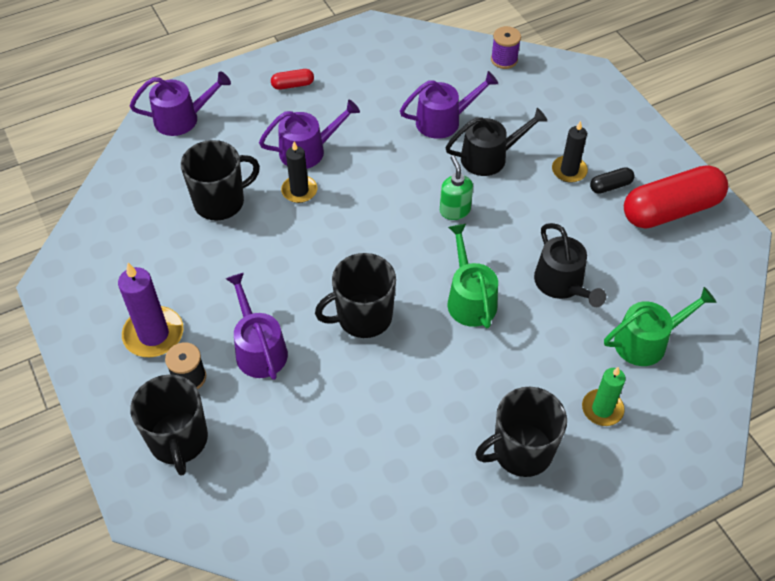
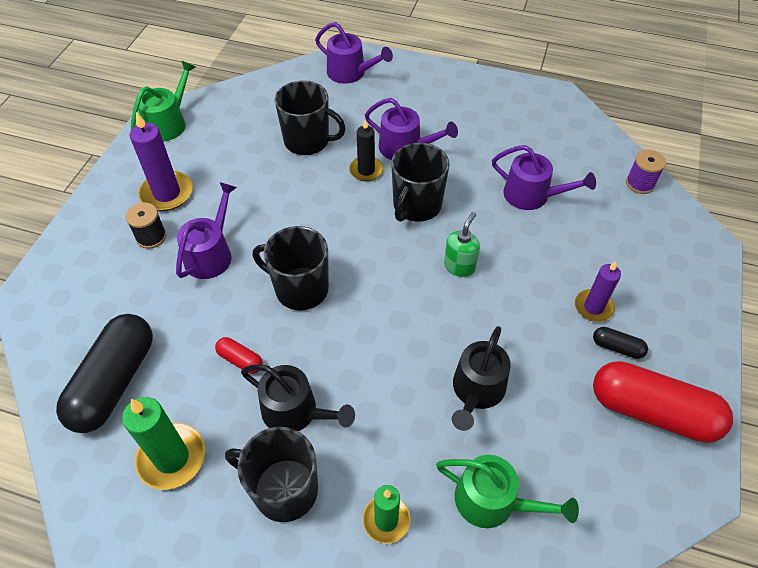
camera: 45 degrees right, 0 degrees up
black mug [130,375,208,476] -> black mug moved to [391,143,450,222]
red capsule [271,69,314,90] -> red capsule moved to [215,337,263,374]
black watering can [445,108,547,176] -> black watering can moved to [241,364,355,431]
green watering can [448,224,498,328] -> green watering can moved to [131,60,195,141]
black candle [552,121,588,183] -> purple candle [575,261,621,322]
none -> black capsule [56,314,153,433]
none -> green candle [122,397,205,490]

